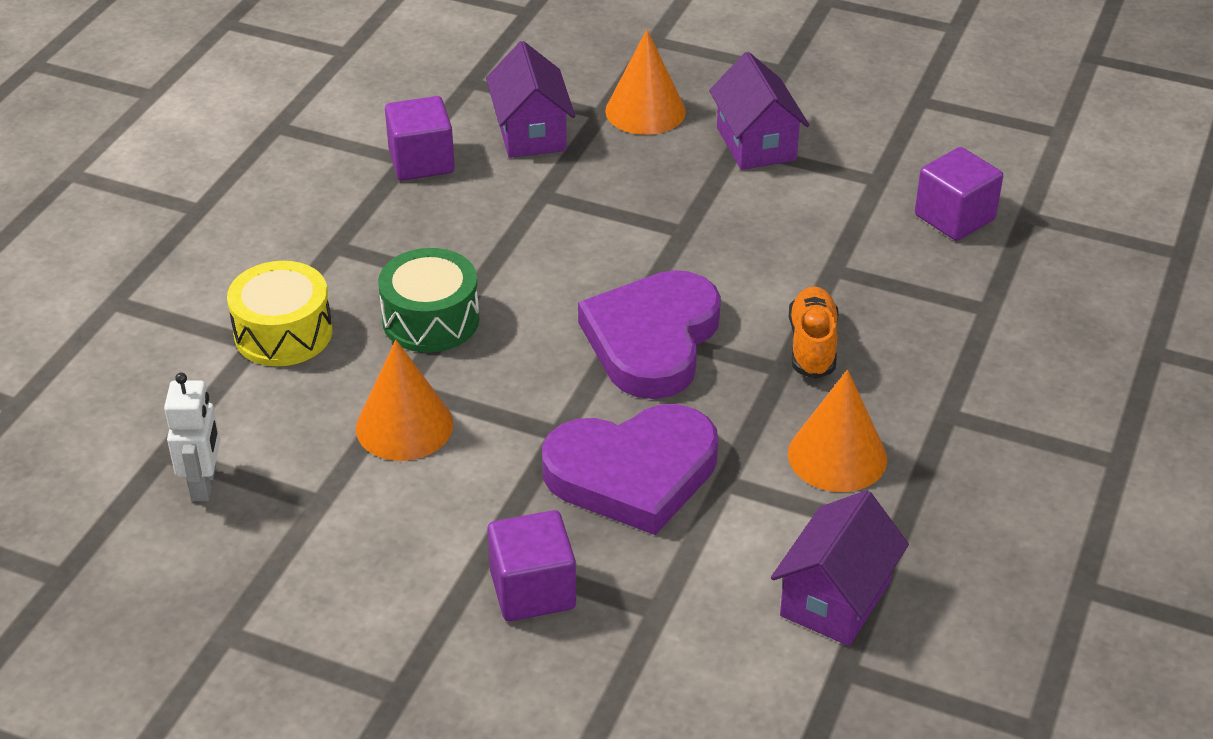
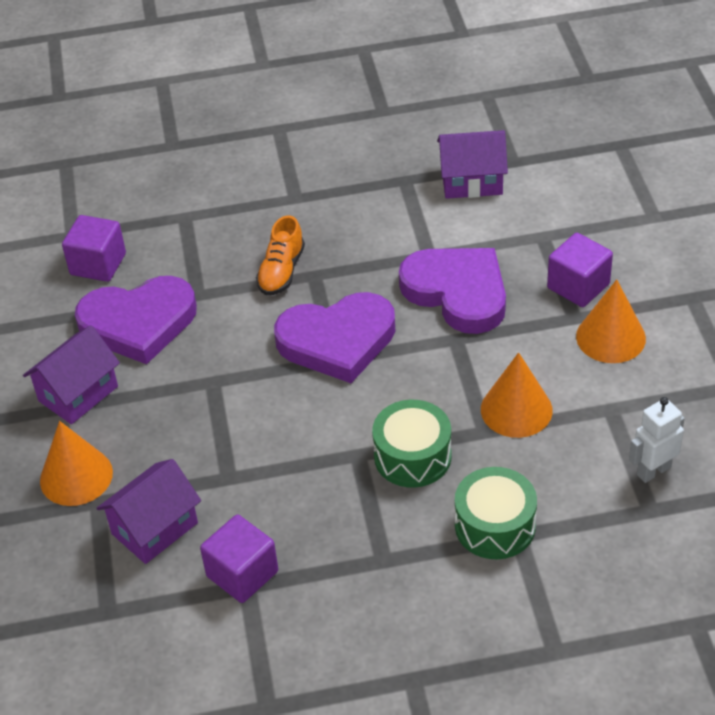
camera: 120 degrees left, 5 degrees up
yellow drum [227,261,332,366] -> green drum [455,467,537,559]
orange cone [788,370,887,492] -> orange cone moved to [576,279,646,363]
orange shoe [789,286,838,379] -> orange shoe turned 45 degrees counterclockwise [256,215,305,295]
none -> purple heart [75,276,197,364]

